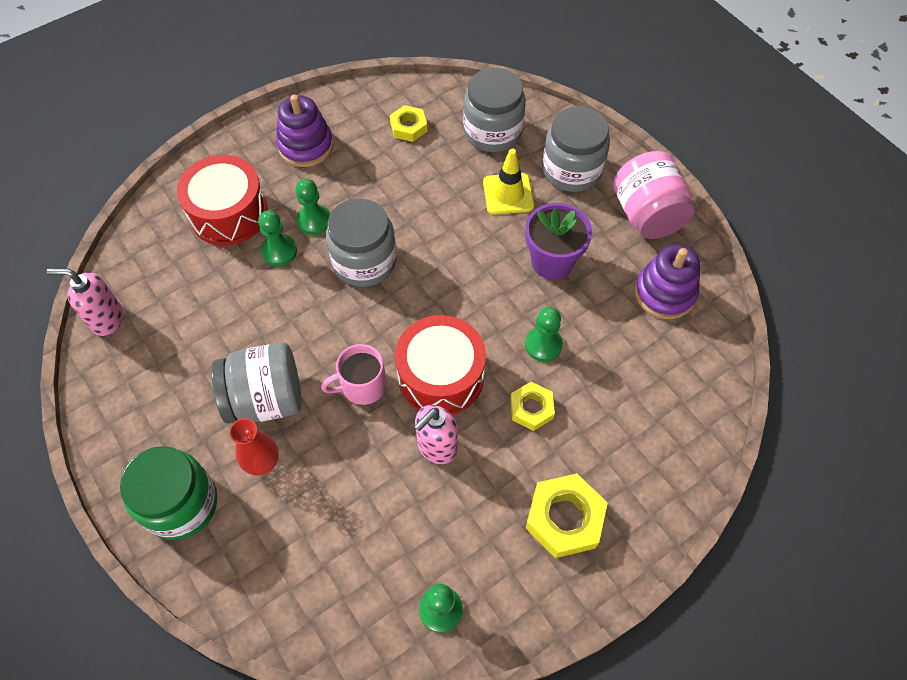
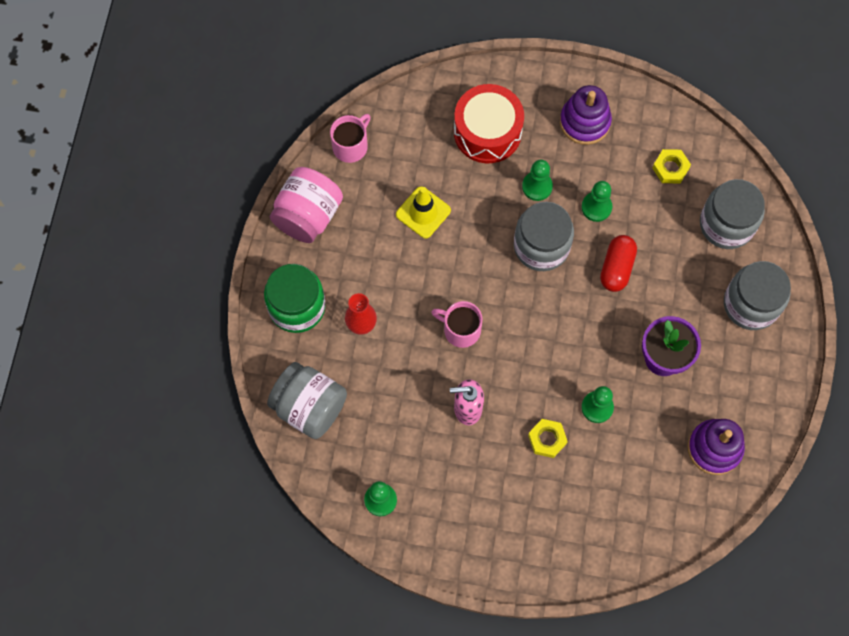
camera: 45 degrees right, 10 degrees up
pink soap dispenser [47,268,123,336] -> pink mug [330,114,371,163]
grey jar [211,343,302,424] -> grey jar moved to [267,362,347,439]
green pawn [258,210,297,266] -> green pawn moved to [581,181,612,222]
red drum [395,315,486,415] -> none
yellow traffic cone [483,149,534,215] -> yellow traffic cone moved to [396,186,451,238]
yellow nut [525,473,608,558] -> none
pink jar [613,151,695,239] -> pink jar moved to [270,167,343,243]
none -> red capsule [600,235,637,292]

